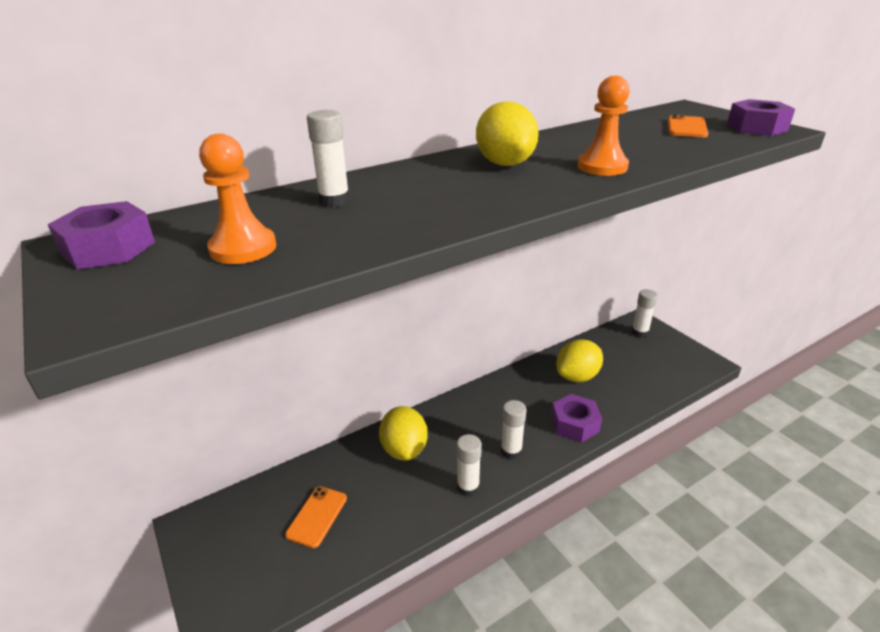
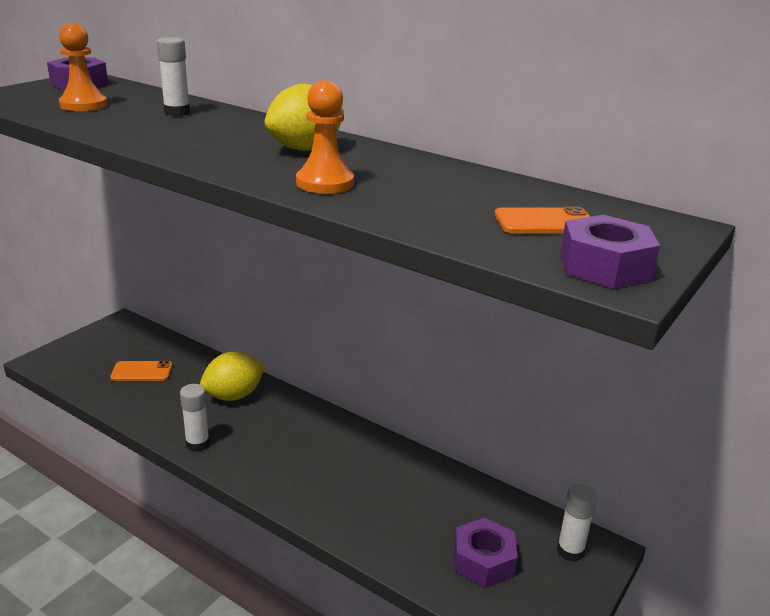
camera: 65 degrees right, 5 degrees down
white glue stick [501,400,526,459] -> none
purple nut [551,394,602,443] -> purple nut moved to [454,517,518,588]
yellow lemon [556,339,603,382] -> none

